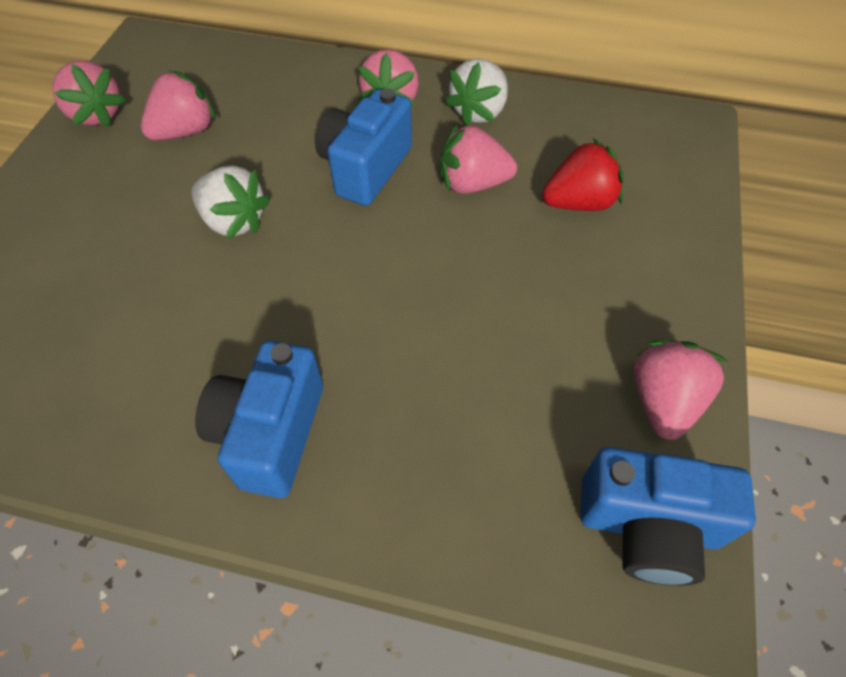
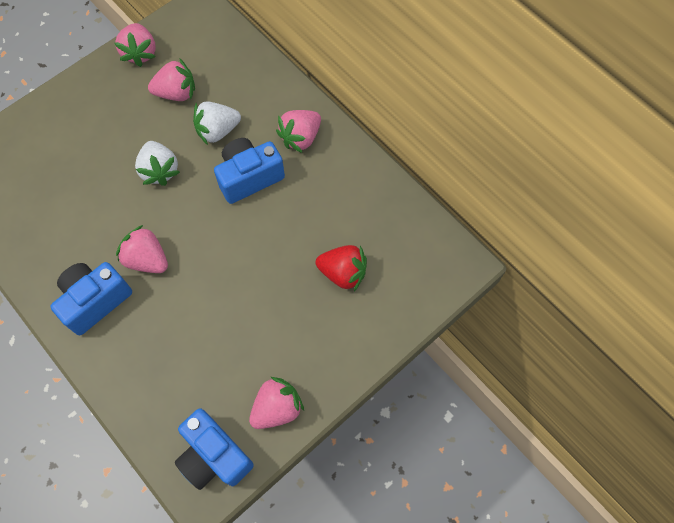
camera: 35 degrees right, 10 degrees up
pink strawberry [440,123,517,194] -> pink strawberry moved to [116,225,168,273]
white strawberry [445,59,508,126] -> white strawberry moved to [193,101,241,145]

